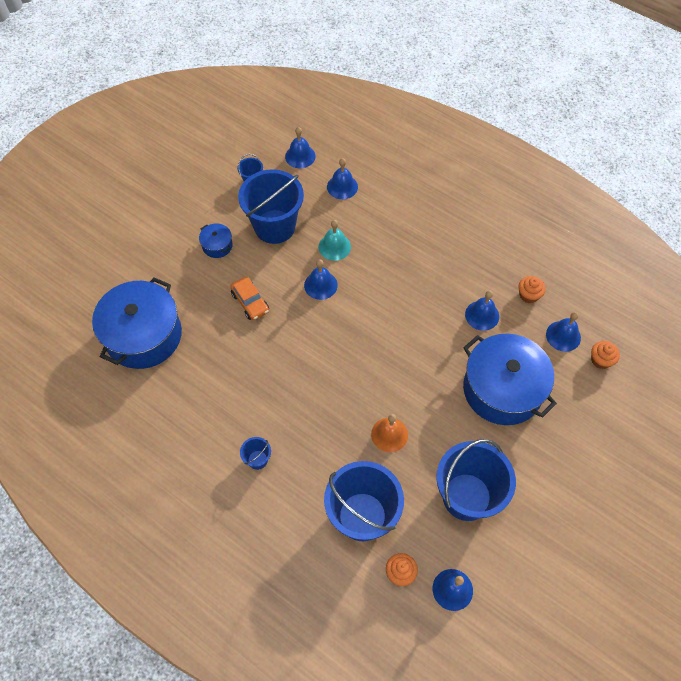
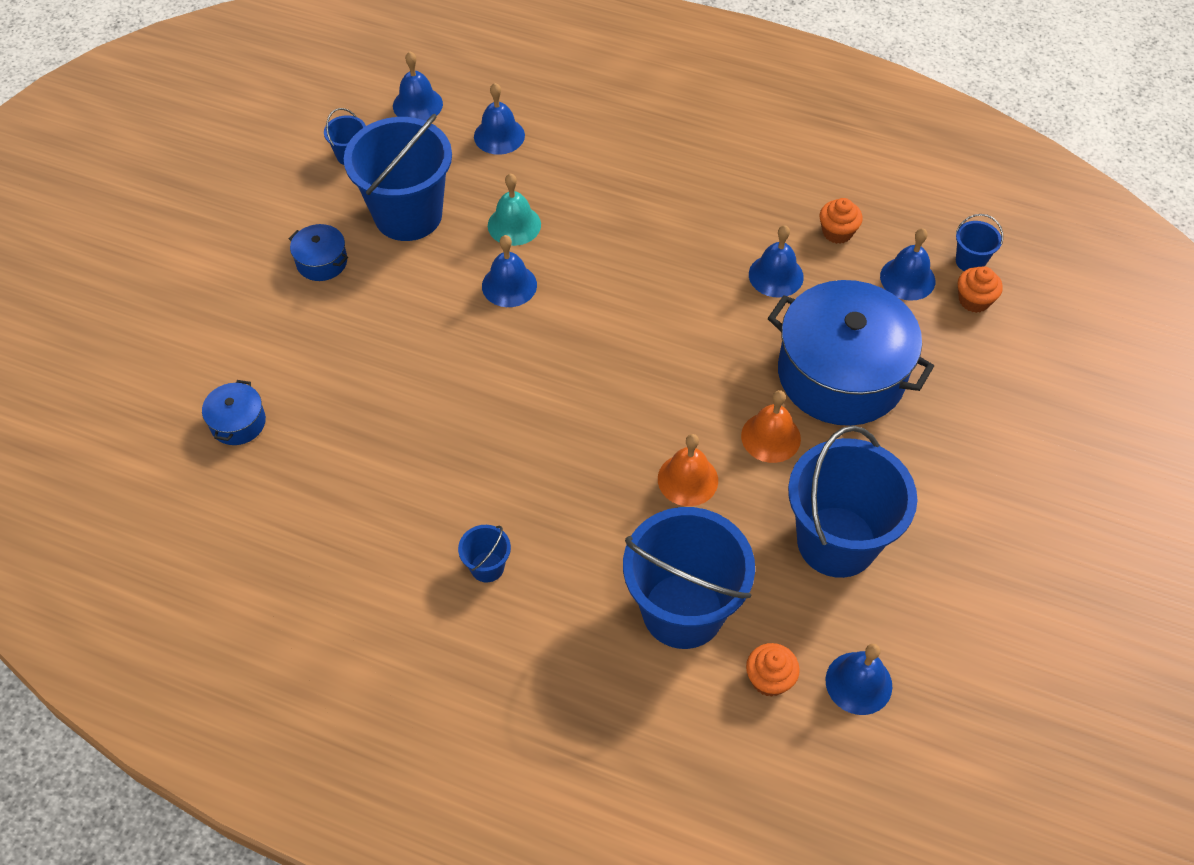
camera: 15 degrees left, 5 degrees down
blue pot [92,278,182,369] -> blue pot [202,380,266,445], size x0.42
orange car [230,277,269,320] -> none
none -> orange bell [741,390,801,463]
none -> blue bucket [956,214,1003,271]

